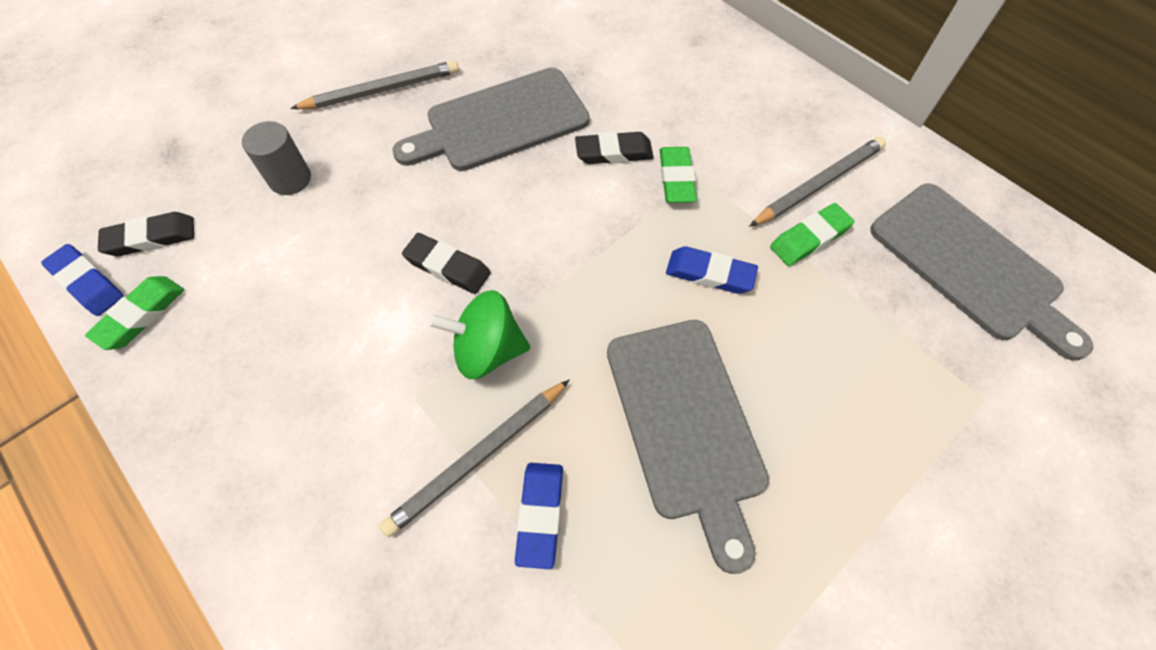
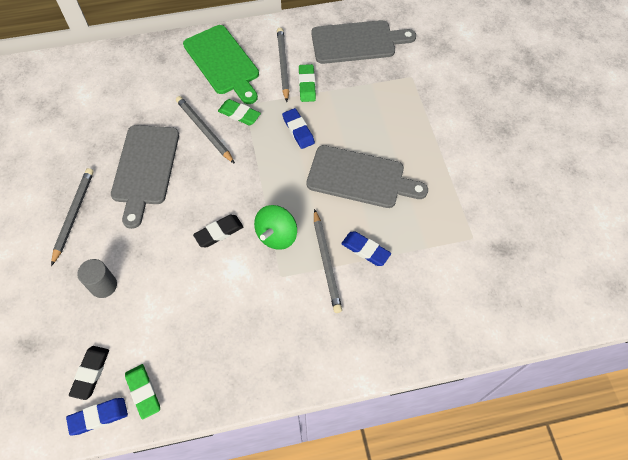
camera: 60 degrees left, 0 degrees up
black eraser [575,132,654,164] -> grey pencil [176,96,235,164]
blue eraser [666,246,758,294] -> blue eraser turned 75 degrees counterclockwise [282,108,315,149]
none -> green cutting board [183,25,259,104]

